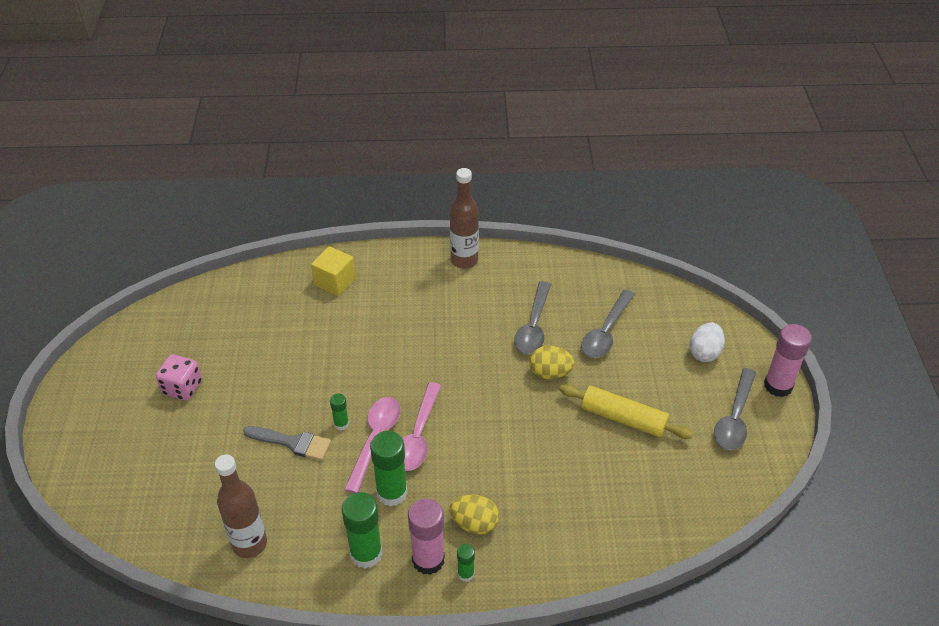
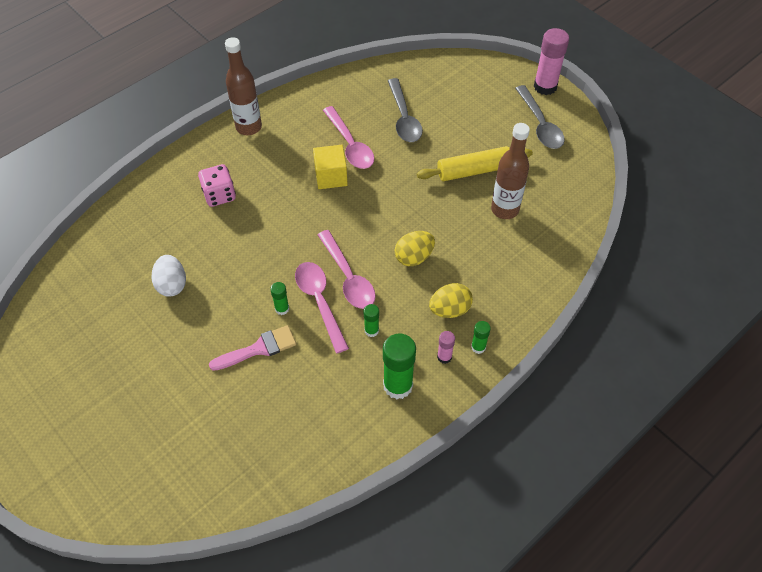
camera: 40 degrees left, 10 degrees up
pink dice [156,354,202,401] -> pink dice moved to [198,164,236,207]
brown bottle [215,454,267,558] -> brown bottle moved to [491,123,530,219]
grey brush [243,426,331,460] -> pink brush [209,325,296,371]
yellow cube [311,246,356,296] -> yellow cube moved to [313,145,348,189]
green glue stick [370,431,408,507] -> green glue stick [364,304,379,337], size x0.51
pink glue stick [408,498,445,575] -> pink glue stick [437,331,455,364], size x0.51
grey spoon [514,281,551,354] -> pink spoon [323,106,374,169]
yellow egg [529,346,575,379] -> yellow egg moved to [394,231,435,266]
white egg [689,322,725,362] -> white egg moved to [151,255,186,297]

